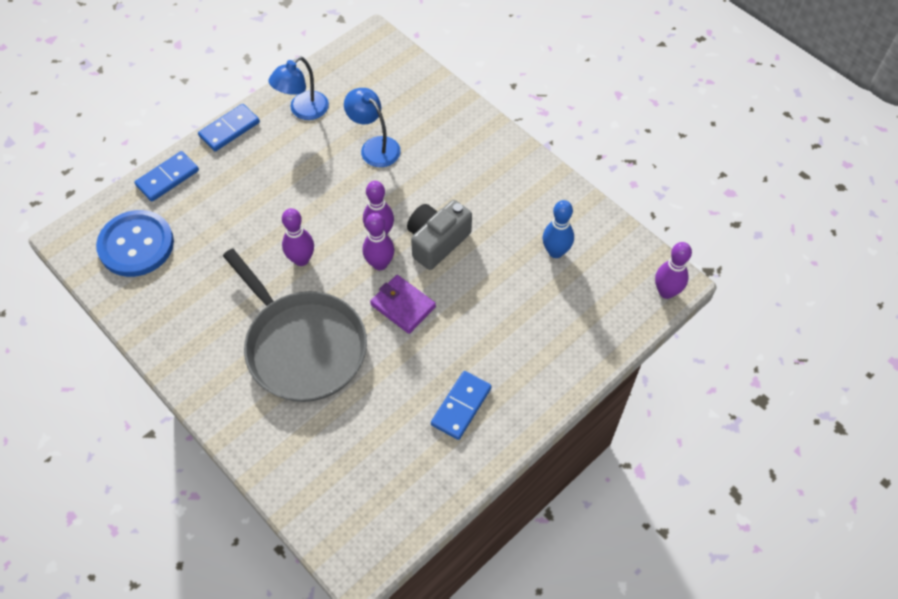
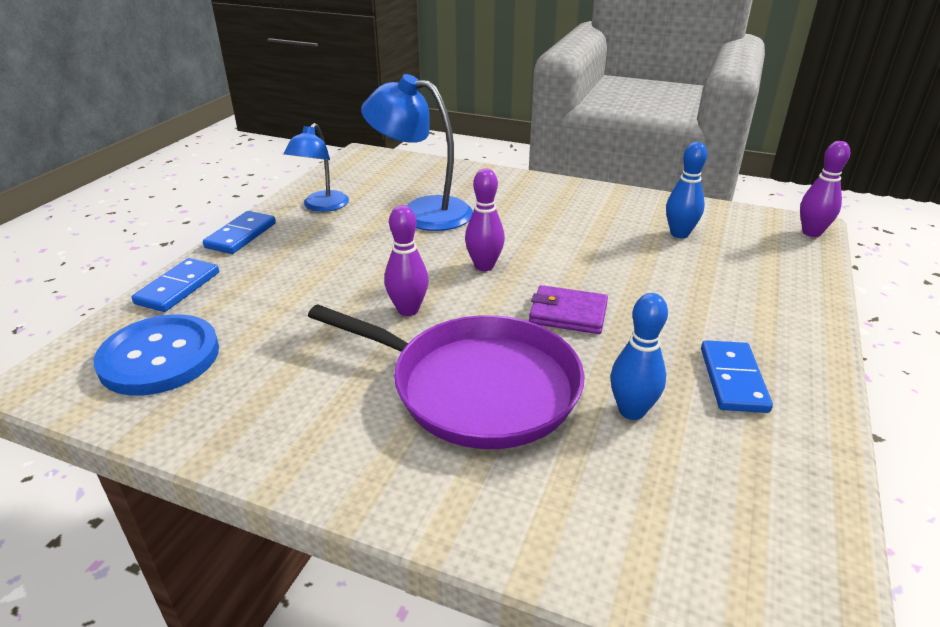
camera: 25 degrees left, 25 degrees down
grey pan [223,249,367,402] -> purple pan [308,304,585,449]
blue lamp [344,88,401,167] -> blue lamp [361,74,473,231], size x1.55
purple bowling pin [363,213,394,270] -> none
grey camera [407,200,472,270] -> none
none -> blue bowling pin [610,293,668,420]

